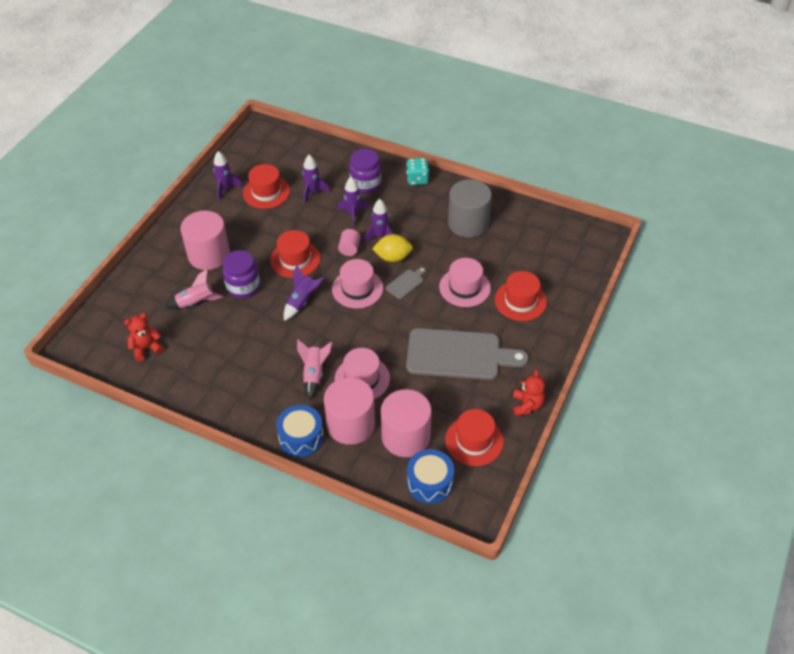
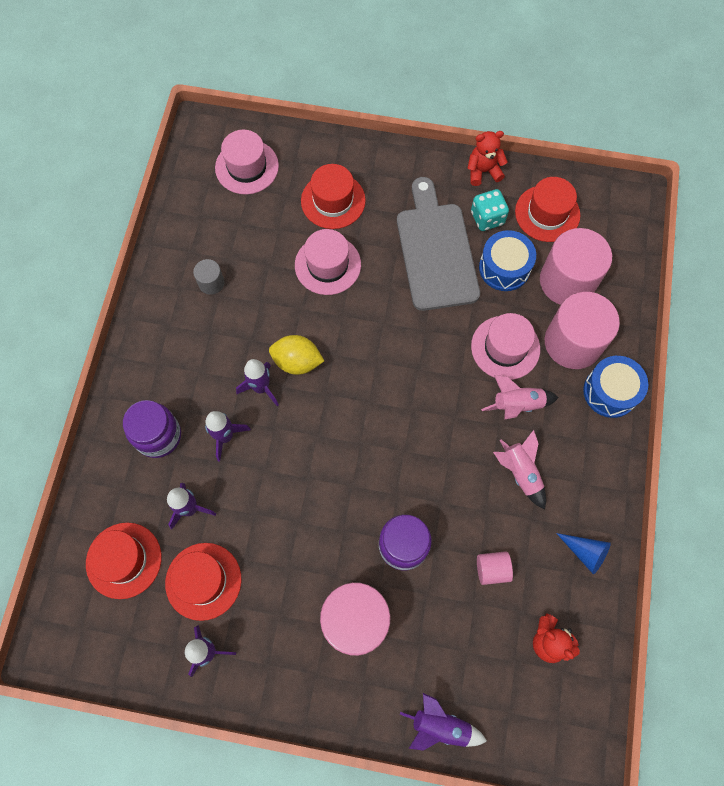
camera: 105 degrees left, 20 degrees up
pink rocket [165,269,223,309] -> pink rocket moved to [493,430,546,510]
red hat [270,230,320,278] -> red hat moved to [86,523,162,599]
purple rocket [284,265,324,321] -> purple rocket moved to [400,693,487,751]
pink hat [332,259,383,308] -> pink hat moved to [215,130,279,195]
pink cylinder [338,229,361,256] -> pink cylinder moved to [477,551,513,585]
yellow lemon [372,234,413,262] -> yellow lemon turned 60 degrees counterclockwise [269,335,324,375]
grey cutting board [386,267,426,299] -> none
turquoise dice [406,158,429,185] -> turquoise dice moved to [471,189,509,231]
blue drum [407,449,454,504] -> blue drum moved to [479,230,536,291]
grey cylinder [448,179,492,238] -> grey cylinder [193,259,225,295], size x0.46
none -> blue cone [556,533,611,574]

